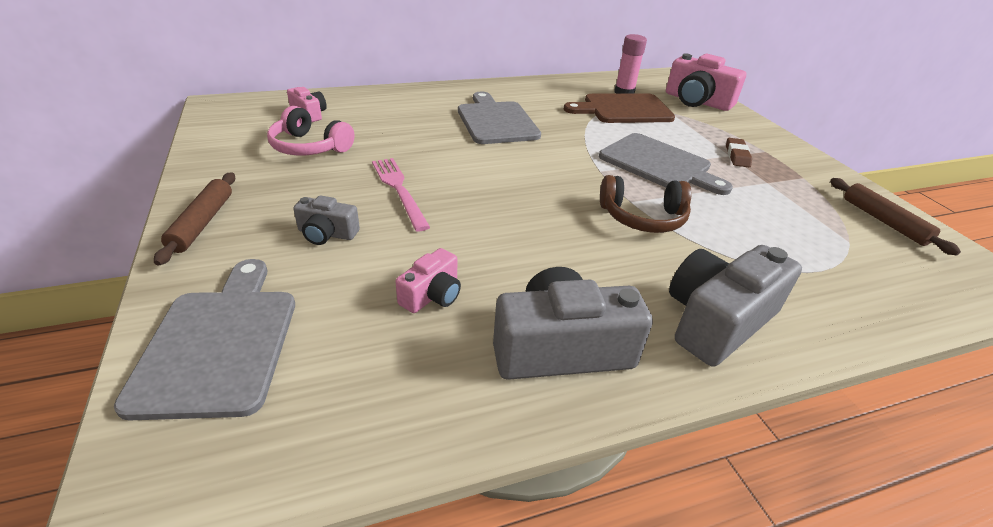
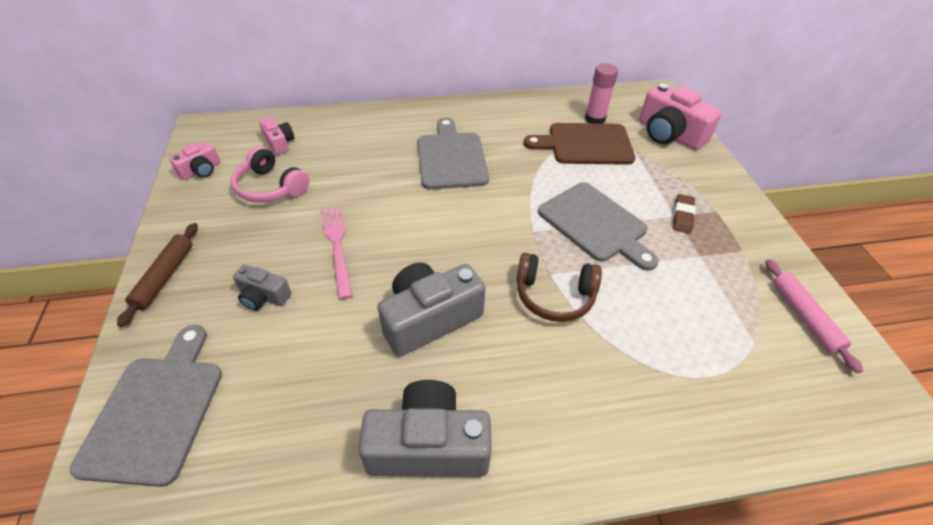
camera: 10 degrees right, 10 degrees up
pink camera [395,248,461,313] -> pink camera moved to [169,141,221,180]
grey camera [669,245,802,367] -> grey camera moved to [378,263,486,356]
brown rolling pin [830,178,961,255] -> pink rolling pin [765,259,863,373]

